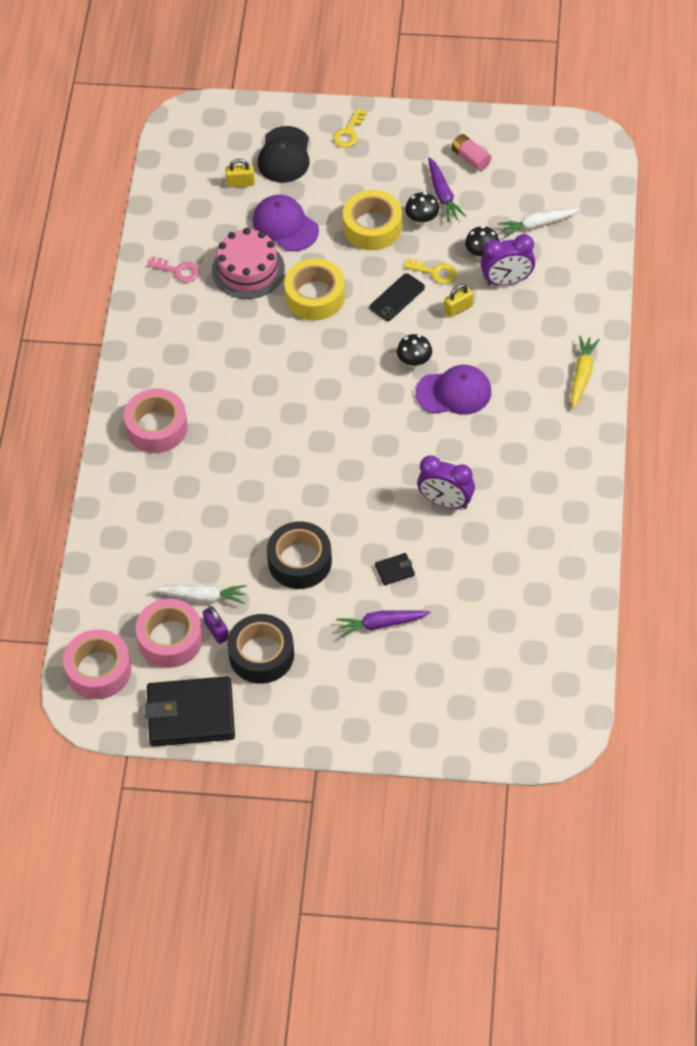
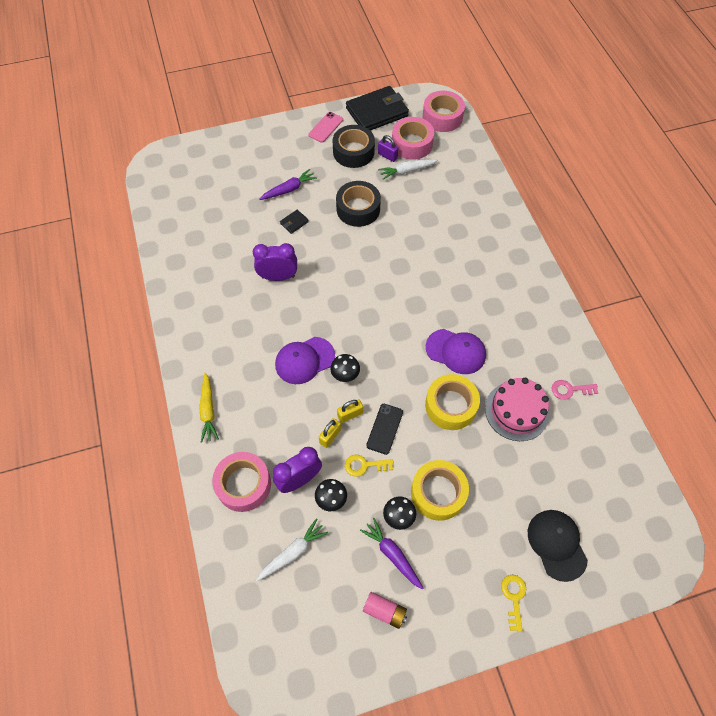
camera: 155 degrees right, 5 degrees up
pink tape [124,388,188,453] -> pink tape moved to [212,452,271,512]
yellow padlock [225,159,255,187] -> yellow padlock moved to [337,399,363,423]
purple cap [253,195,319,251] -> purple cap moved to [426,329,486,374]
none -> pink phone [308,112,343,143]

